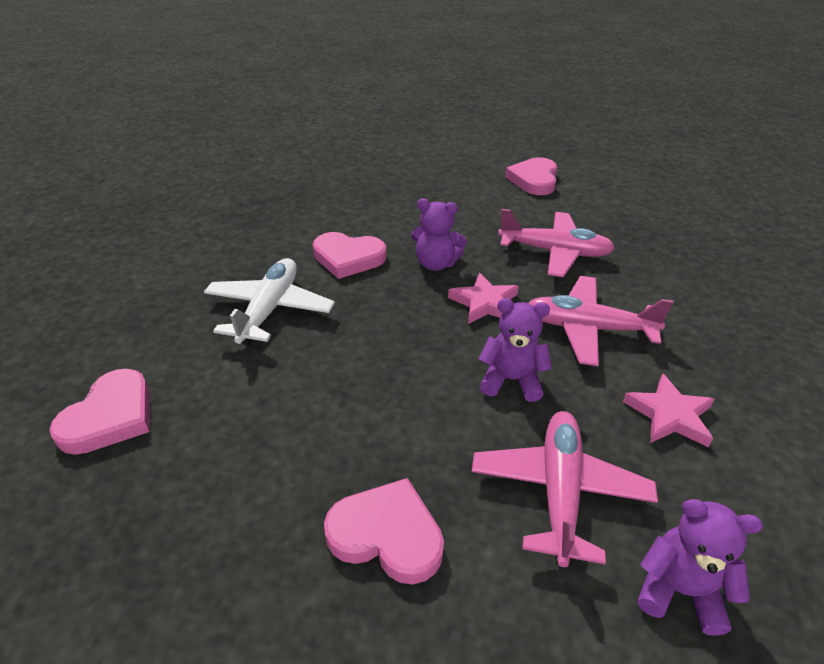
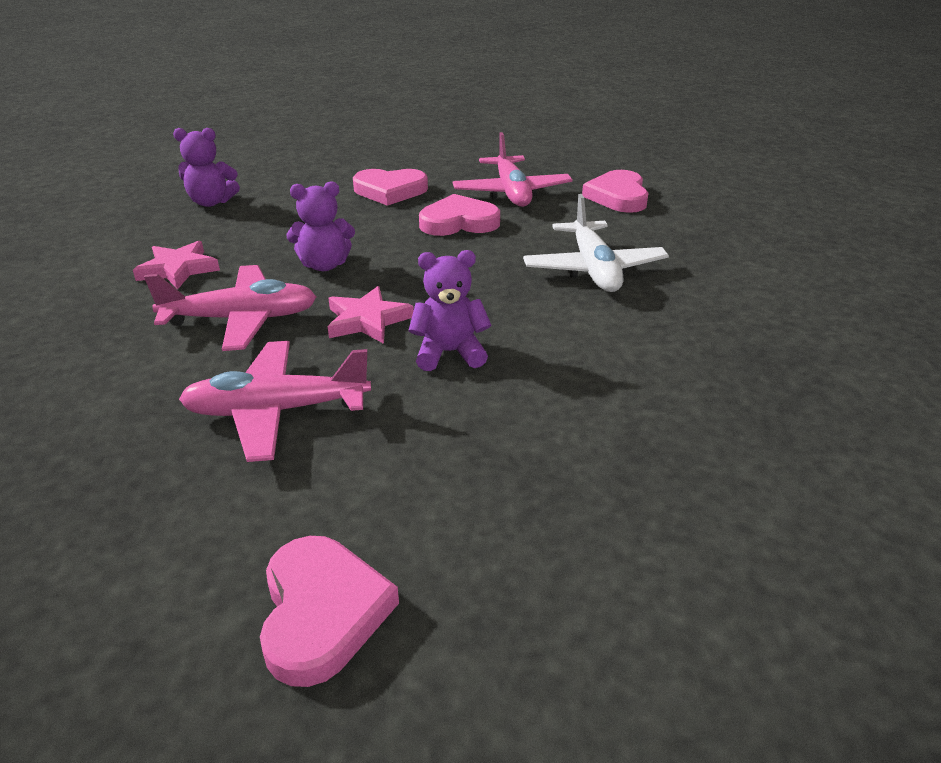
camera: 160 degrees right, 5 degrees down
pink heart [313,232,386,279] -> pink heart moved to [419,194,500,236]
pink plane [472,411,658,567] -> pink plane moved to [453,132,573,207]

